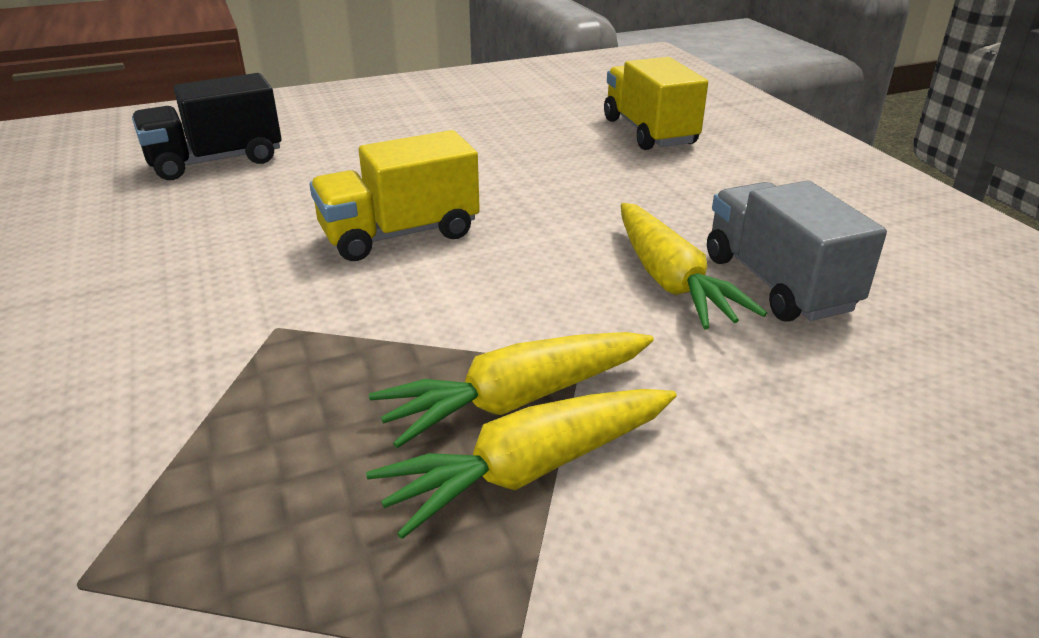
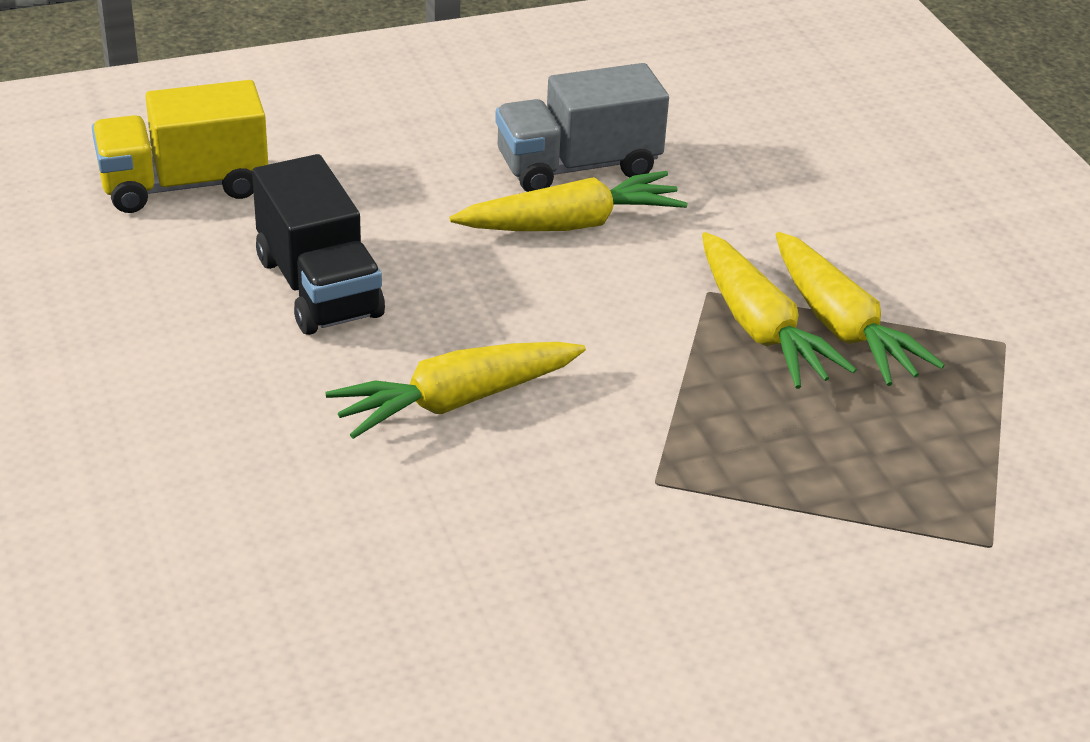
camera: 90 degrees left, 5 degrees up
black truck [132,73,282,180] -> black truck moved to [252,154,385,335]
yellow truck [310,130,480,261] -> yellow carrot [325,342,586,439]

